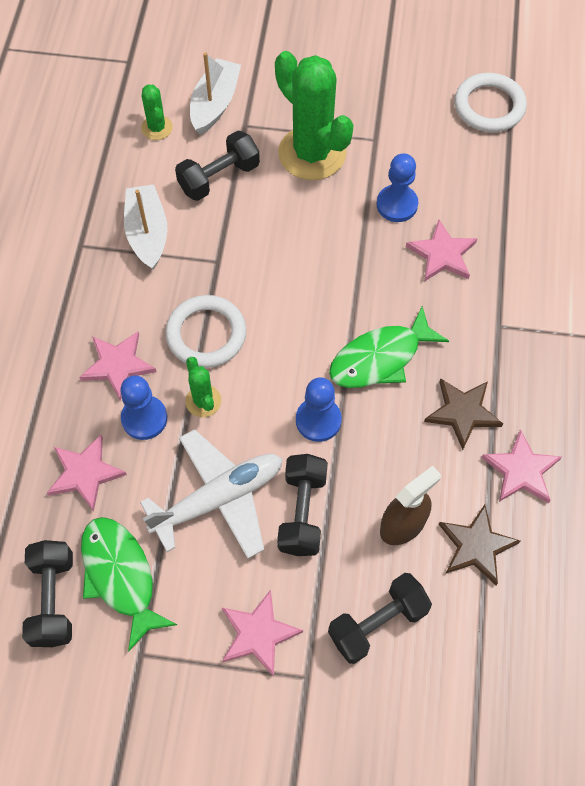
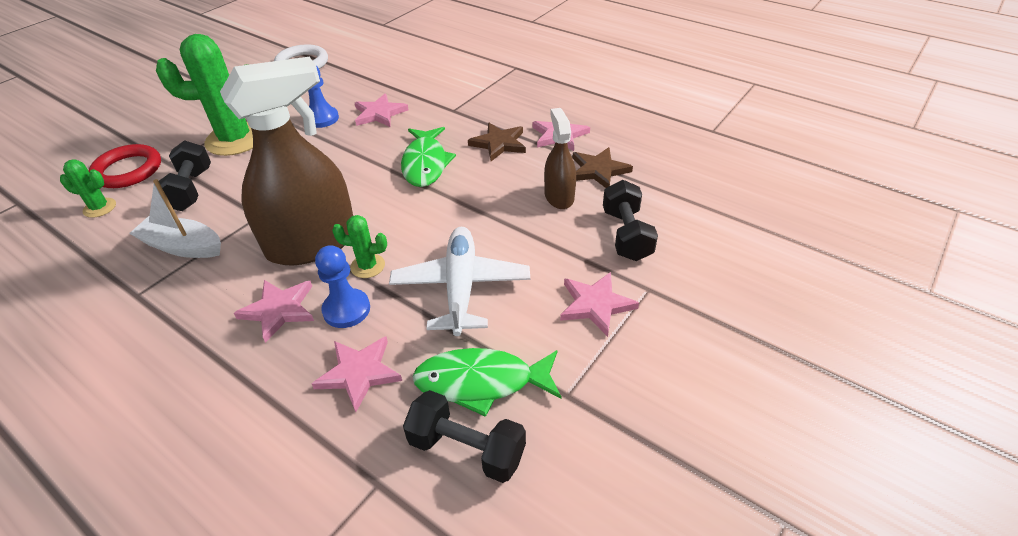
camera: 60 degrees left, 20 degrees down
white ring [165,295,246,368] -> brown spray bottle [220,57,353,265]
white boat [190,52,241,135] -> red ring [88,144,161,188]
black dumbbell [277,454,328,556] -> none
blue pawn [296,377,342,442] -> none

